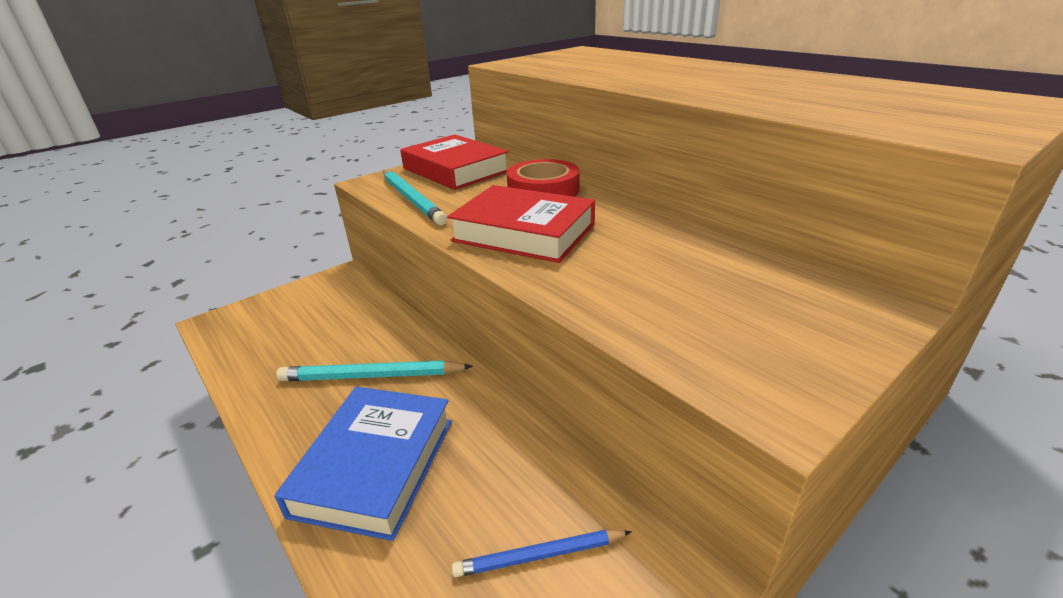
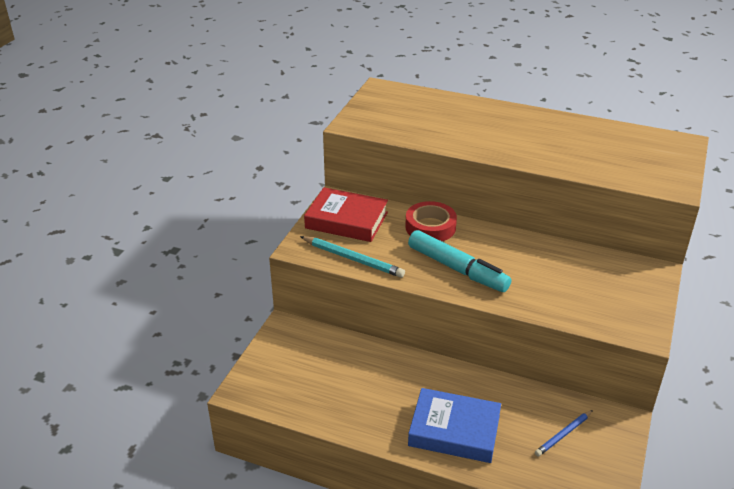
camera: 30 degrees left, 5 degrees up
blue book [274,387,452,541] -> blue book turned 60 degrees counterclockwise [408,388,501,463]
turquoise pencil [276,360,473,381] -> none
red book [447,185,595,263] -> turquoise marker [408,230,511,292]

